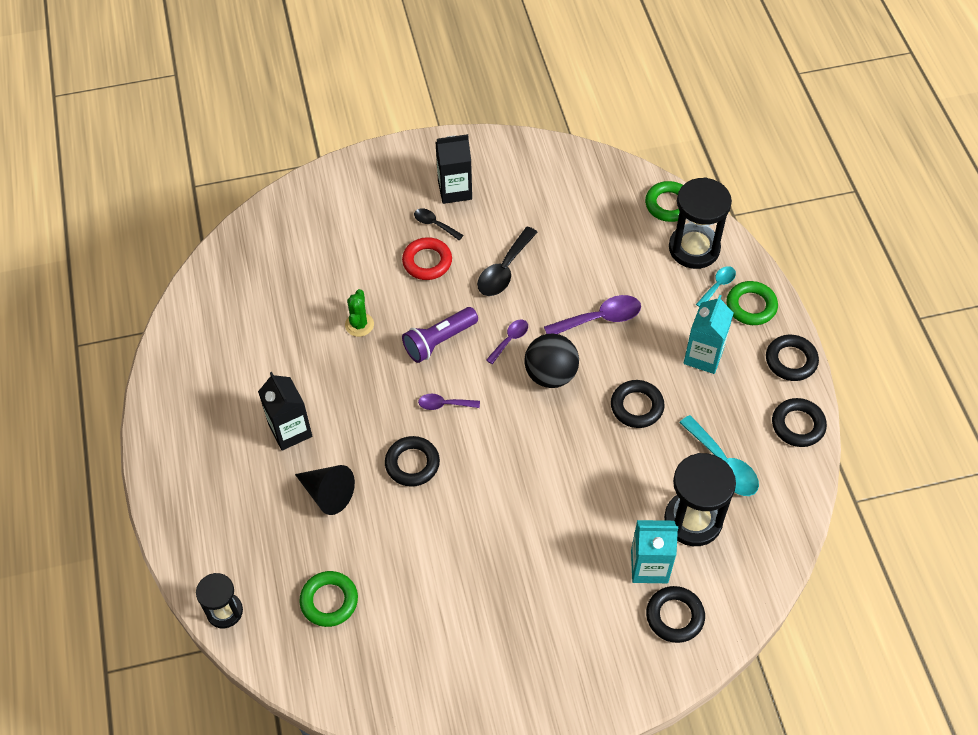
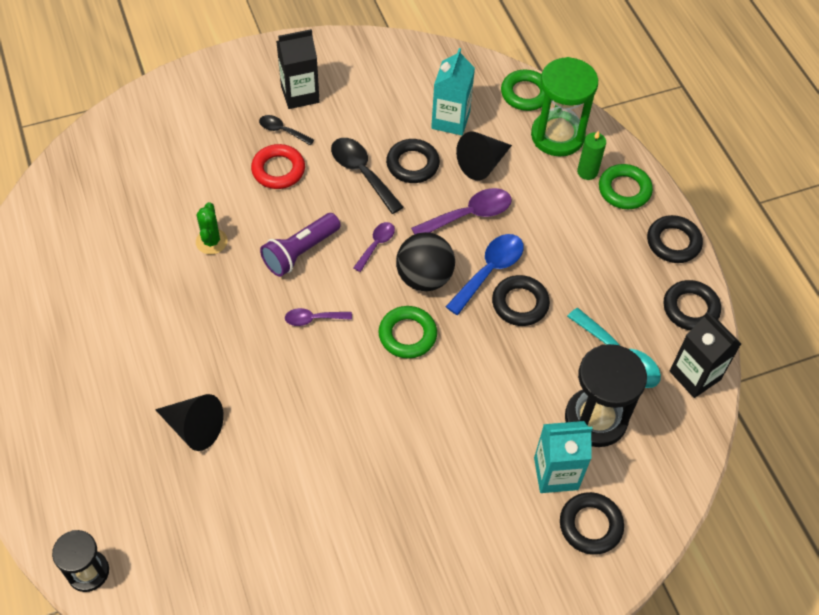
camera: 10 degrees left, 0 degrees up
black carton [258,372,312,451] -> black carton moved to [670,312,741,398]
green ring [299,571,358,627] -> green ring moved to [378,306,437,359]
black ring [385,436,440,487] -> black ring moved to [386,139,440,183]
black spoon [477,227,538,296] -> black spoon turned 120 degrees clockwise [331,138,403,214]
black hourglass [669,177,732,269] -> green hourglass [531,57,598,157]
turquoise carton [684,295,734,374] -> turquoise carton moved to [431,48,475,136]
turquoise spoon [696,266,736,307] -> green candle [577,131,606,180]
none -> blue spoon [446,234,524,315]
none -> black cone [456,132,512,181]

